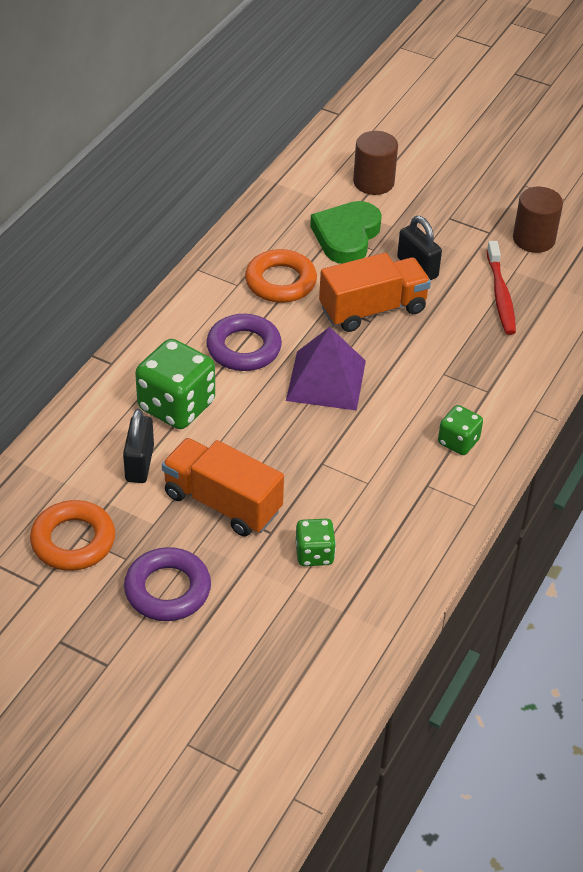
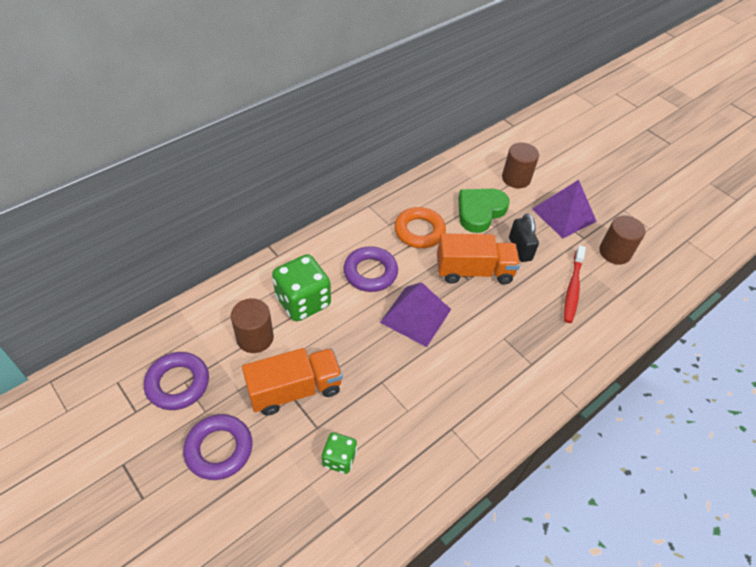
camera: 20 degrees right, 5 degrees up
orange ring [30,500,115,571] -> purple ring [144,352,209,410]
black padlock [123,409,154,483] -> brown cylinder [231,298,274,353]
orange truck [162,438,284,536] -> orange truck turned 105 degrees clockwise [242,348,343,416]
green dice [438,405,483,455] -> none
none -> purple pyramid [532,180,597,238]

